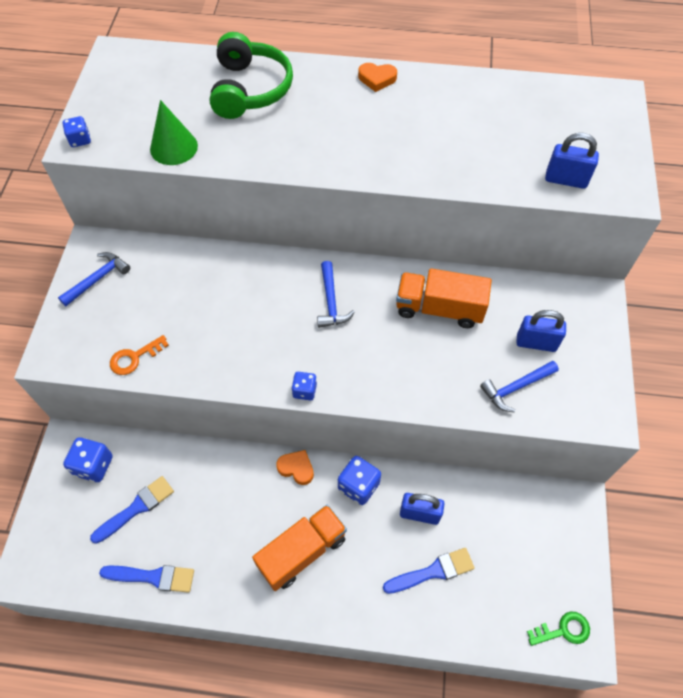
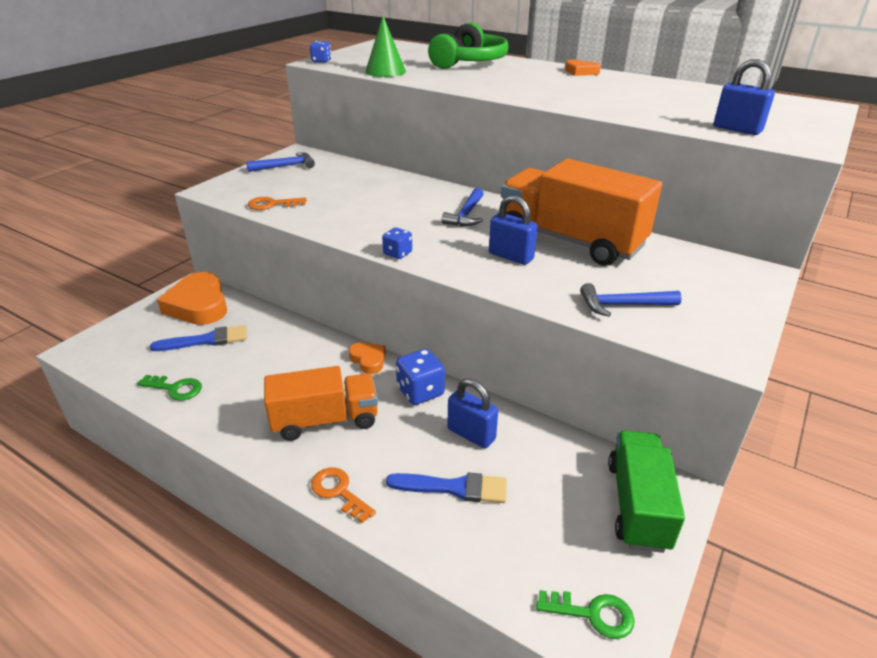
camera: 25 degrees right, 25 degrees down
blue dice [63,437,113,482] -> orange heart [157,272,227,325]
blue brush [99,565,194,593] -> green key [137,375,202,401]
orange truck [396,268,492,328] -> orange truck [501,159,662,266], size x1.51
blue padlock [516,310,566,352] -> blue padlock moved to [489,195,538,265]
none -> orange key [311,468,376,523]
none -> green truck [608,430,685,553]

